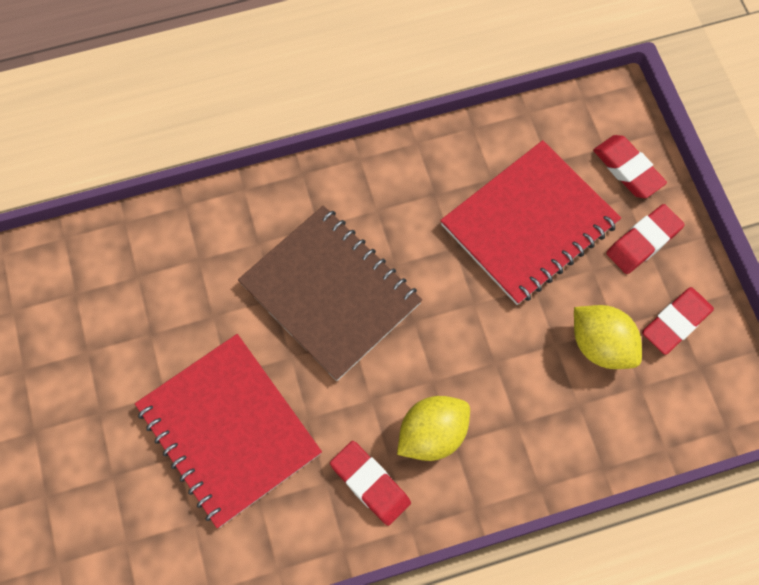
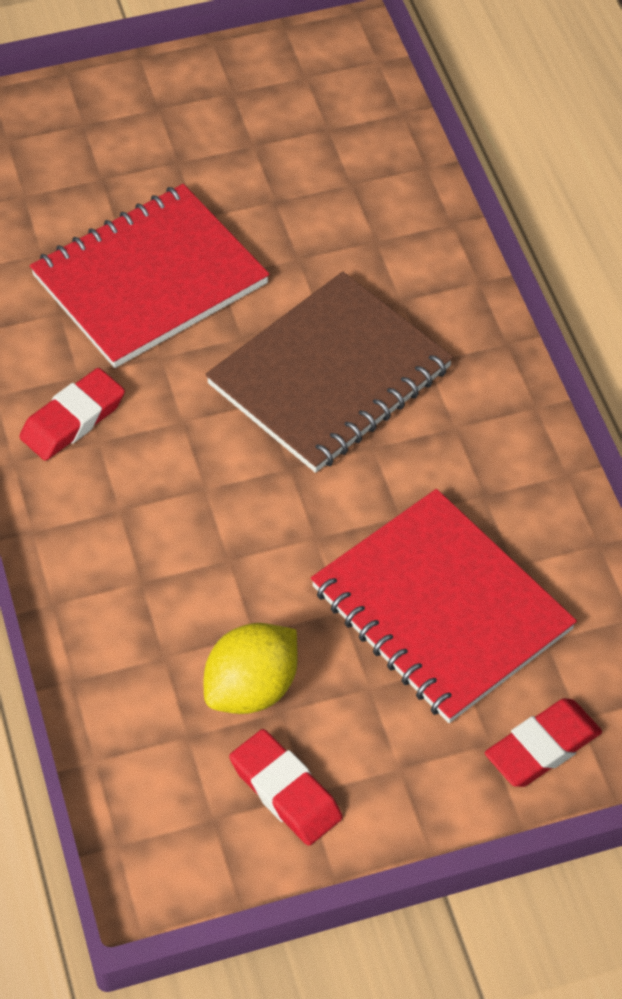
camera: 90 degrees right, 15 degrees down
yellow lemon [397,396,470,461] -> none
red eraser [606,204,685,274] -> none

